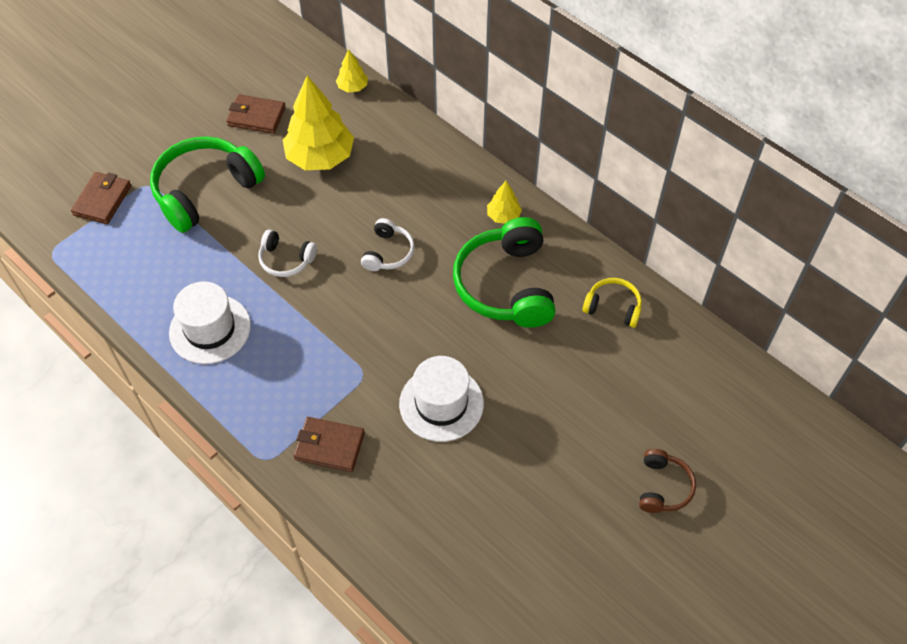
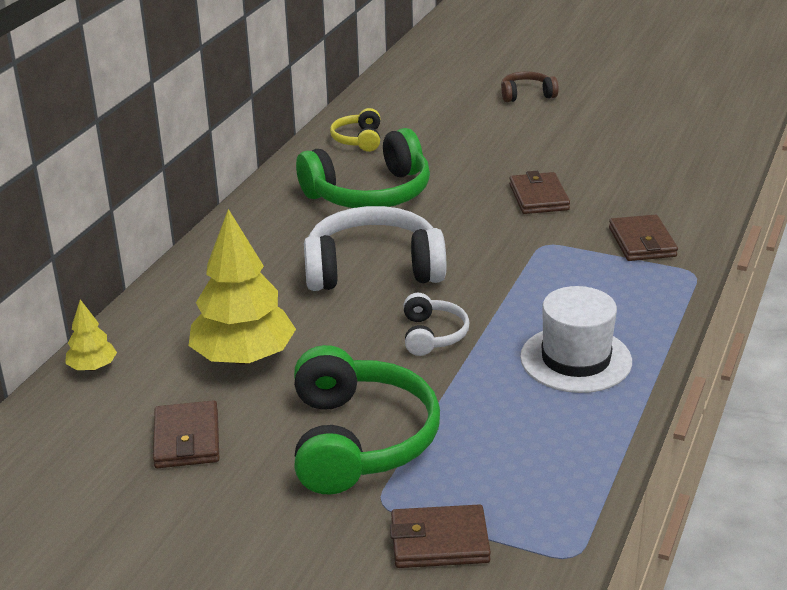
camera: 110 degrees left, 25 degrees down
green headphones [150,136,265,233] -> green headphones turned 120 degrees counterclockwise [294,345,440,494]
white headphones [361,218,414,271] -> white headphones [304,206,446,291], size x1.98
white hat [399,356,484,442] -> brown wallet [509,171,570,214]
yellow tree [487,181,522,224] -> none

